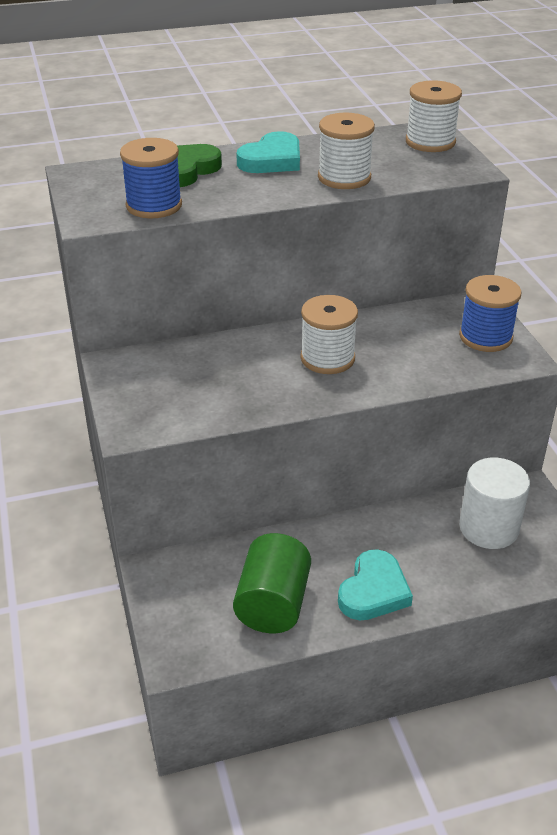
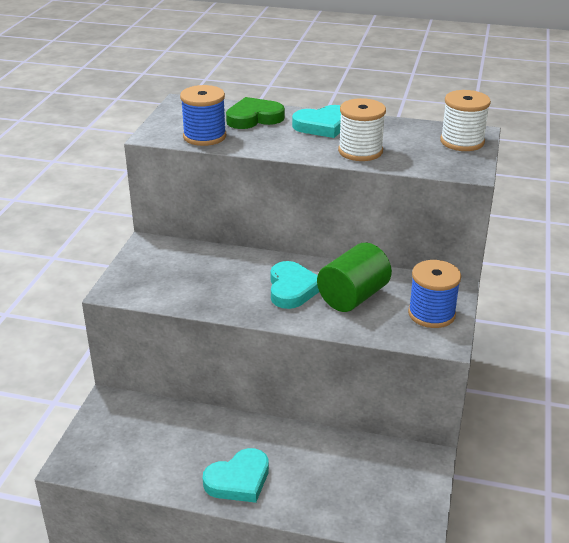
camera: 30 degrees right, 5 degrees down
green cylinder [233,533,311,633] -> green cylinder moved to [317,243,392,312]
white spool [300,295,358,374] -> turquoise heart [270,261,319,309]
white cylinder [459,458,530,549] -> none

